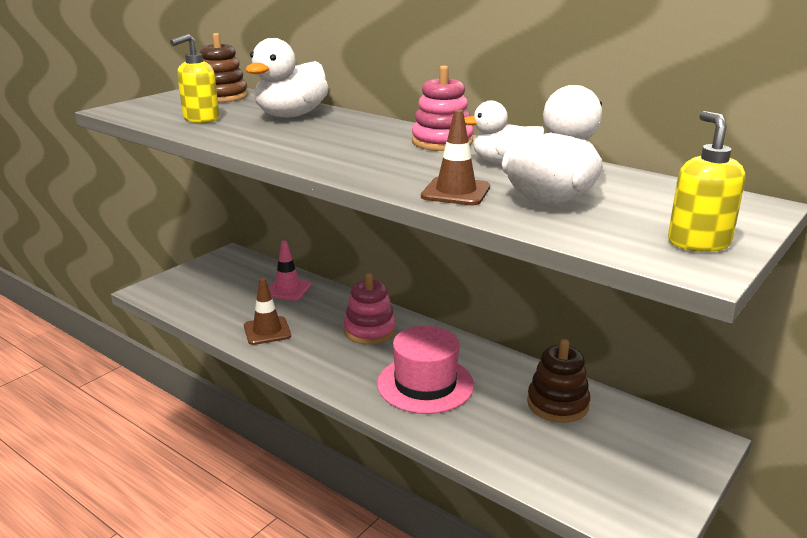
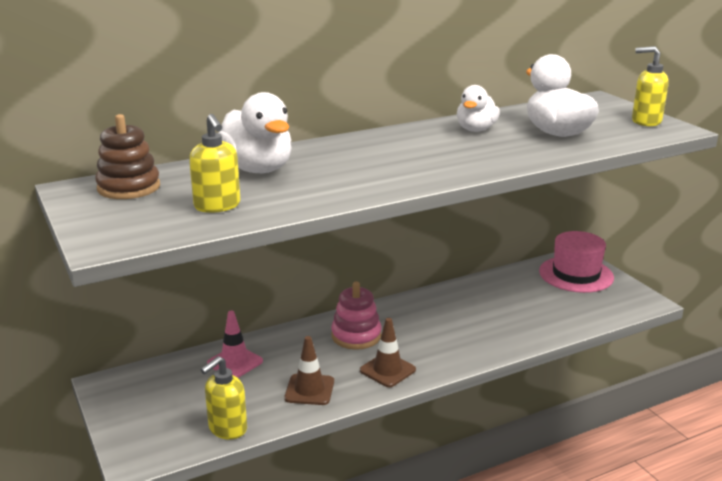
camera: 65 degrees left, 0 degrees up
pink hat [377,326,474,414] -> pink hat moved to [539,231,614,293]
pink stacking toy [412,65,473,151] -> none
brown traffic cone [421,110,490,205] -> brown traffic cone moved to [360,318,416,387]
brown stacking toy [527,339,590,423] -> none
none -> yellow soap dispenser [201,356,247,439]

